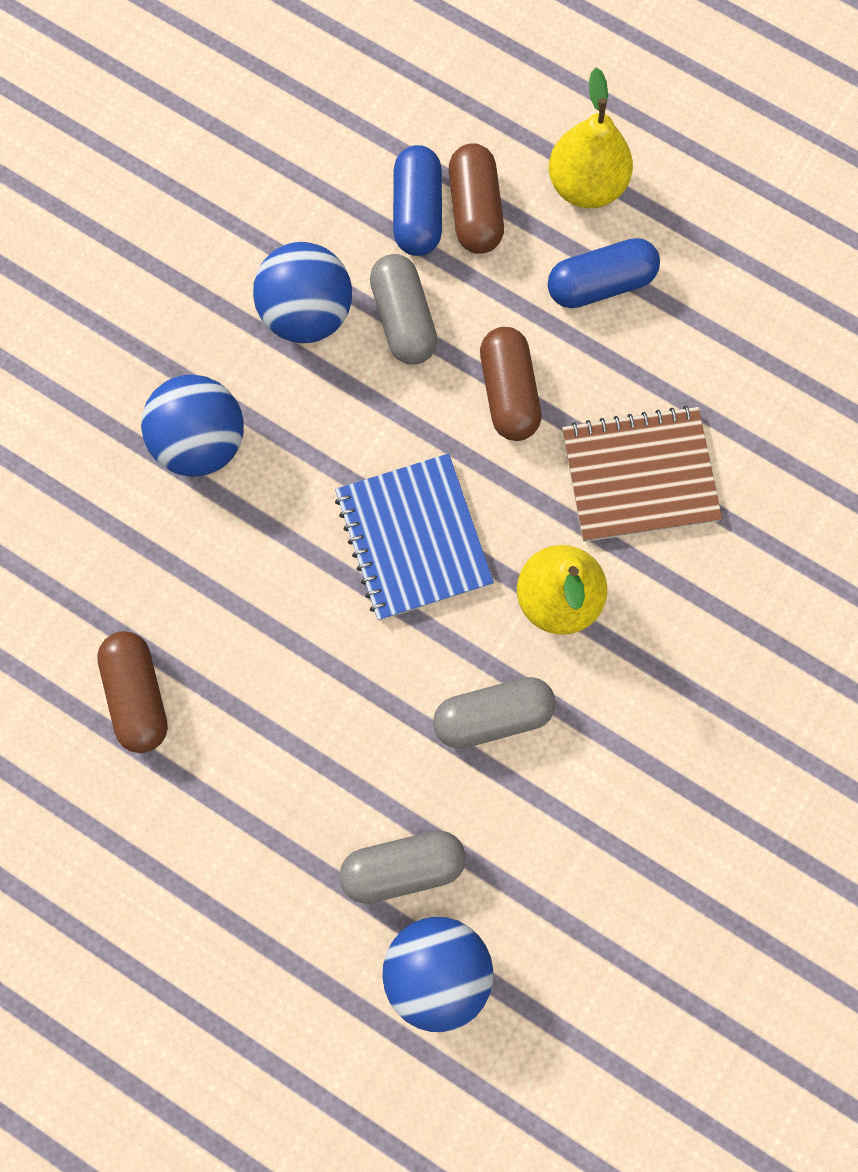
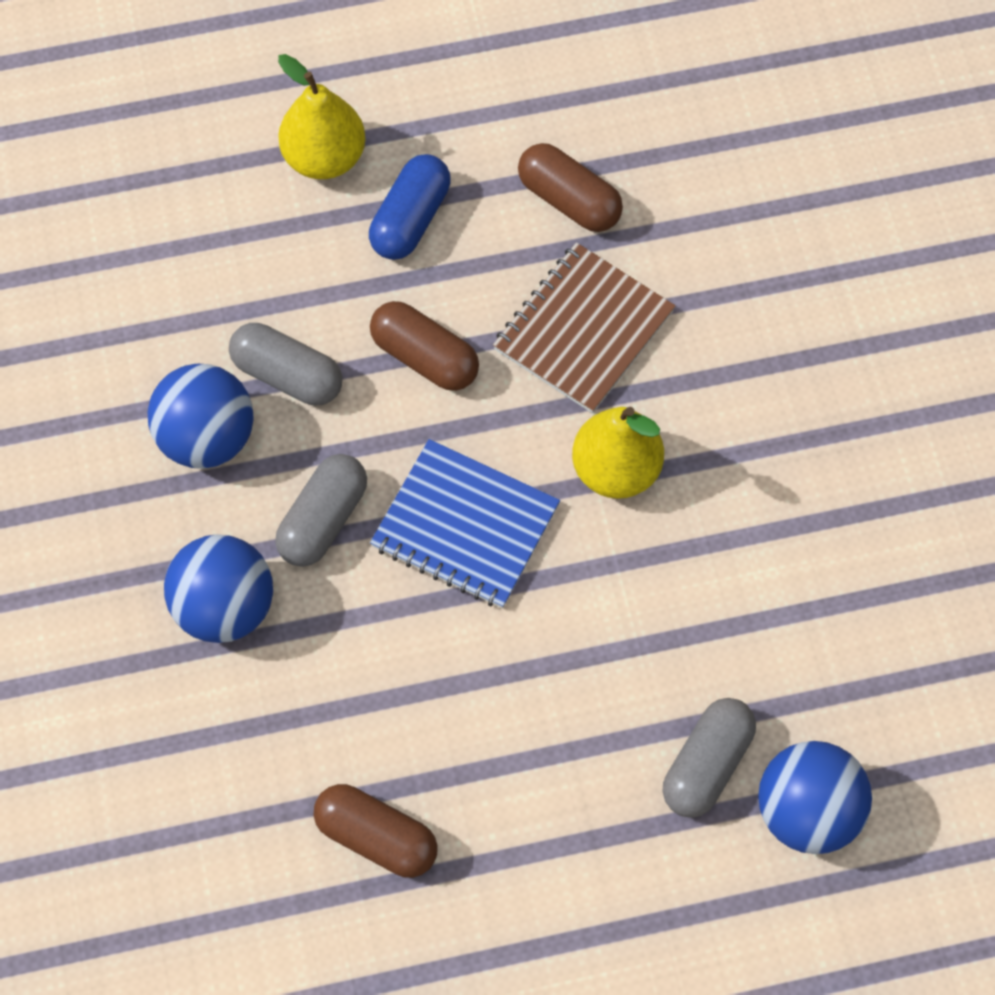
camera: 45 degrees left, 10 degrees down
blue capsule [393,145,442,256] -> none
grey capsule [433,677,556,749] -> grey capsule moved to [275,454,367,567]
brown capsule [449,143,504,254] -> brown capsule moved to [518,143,623,232]

